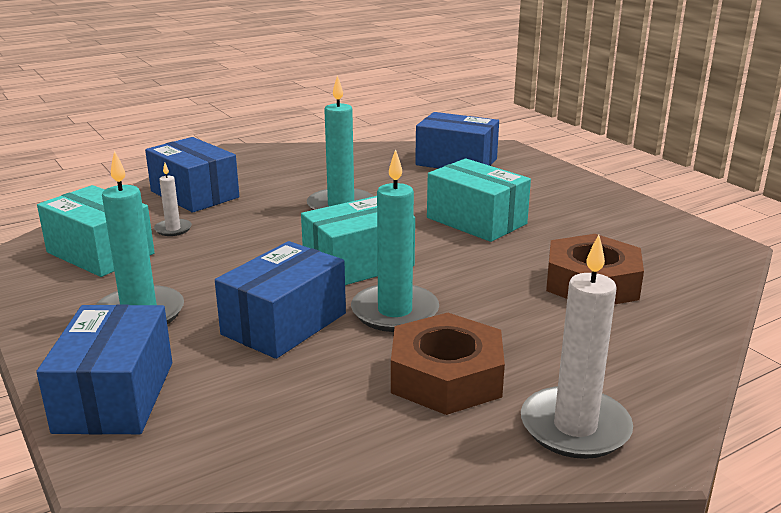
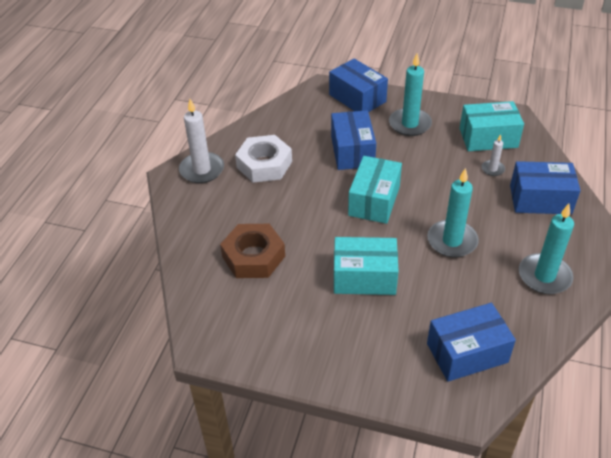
camera: 140 degrees right, 20 degrees up
turquoise candle [351,149,439,332] -> turquoise candle moved to [519,204,574,294]
brown nut [391,313,505,415] -> white nut [235,135,292,182]

